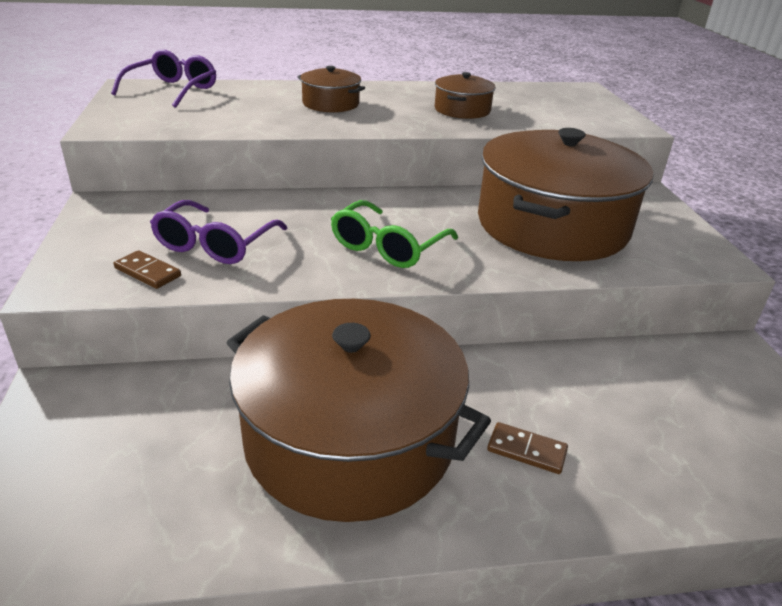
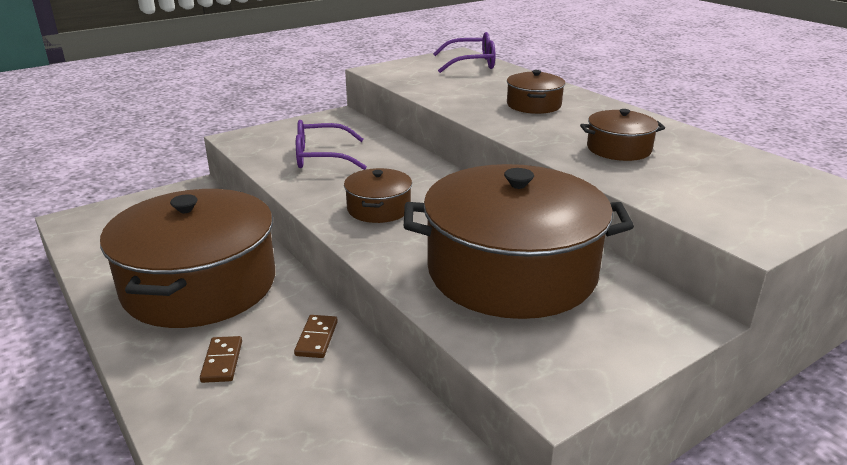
camera: 65 degrees right, 5 degrees down
brown domino [114,250,181,289] -> brown domino moved to [294,315,338,358]
green glasses [331,200,458,268] -> brown pot [344,168,412,223]

